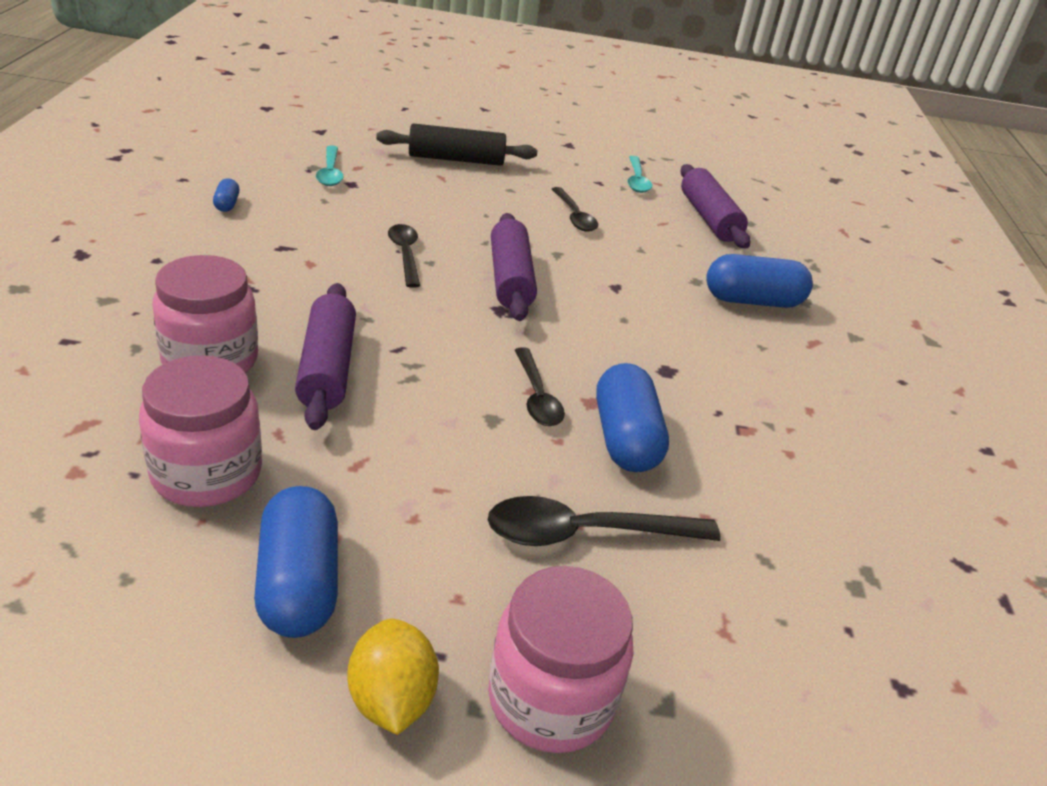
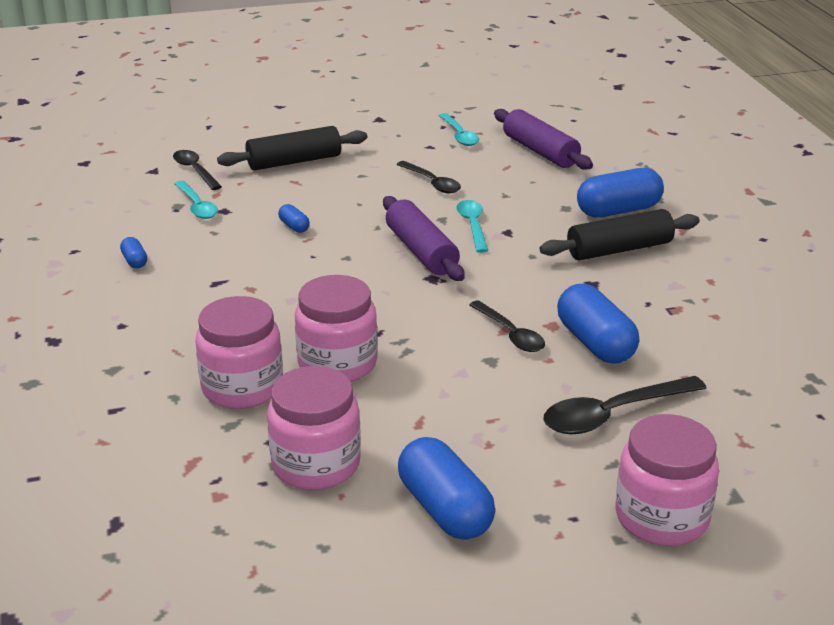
camera: 15 degrees left, 5 degrees down
purple rolling pin [295,283,356,430] -> pink jar [295,275,378,382]
yellow lemon [348,618,439,735] -> none
black spoon [388,224,420,288] -> black spoon moved to [173,150,222,190]
none -> blue capsule [278,204,310,233]
none -> turquoise spoon [457,200,488,253]
none -> black rolling pin [540,209,700,261]

